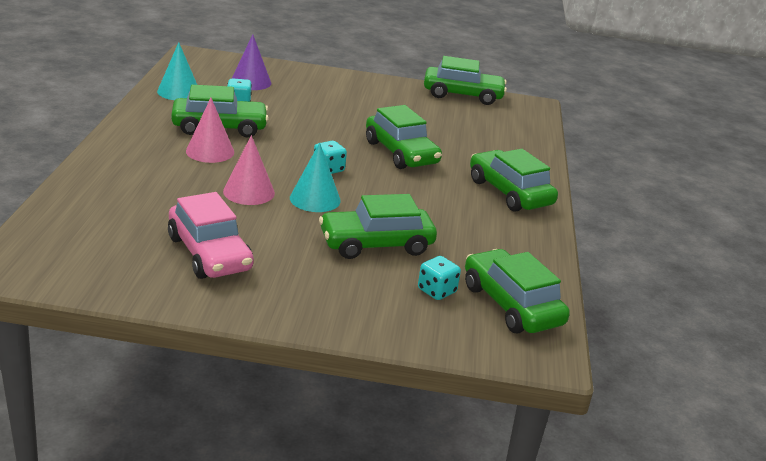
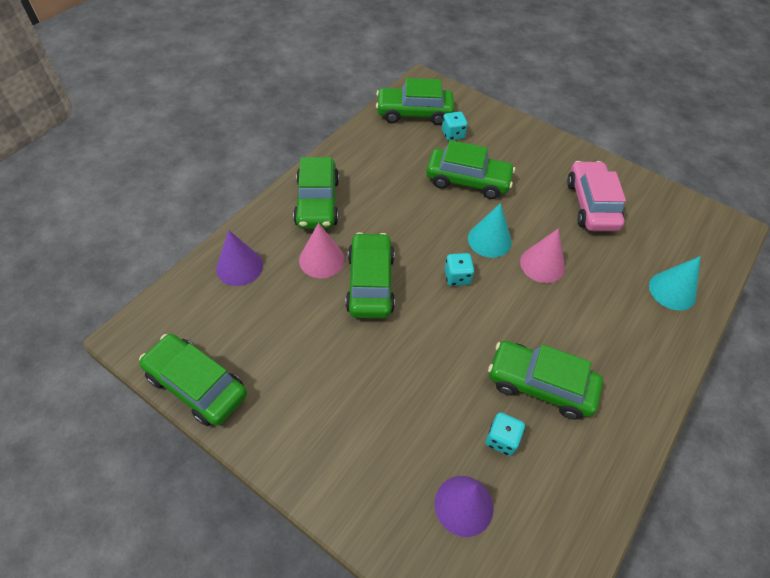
camera: 150 degrees left, 25 degrees up
turquoise cone [157,42,197,100] -> turquoise cone moved to [649,256,701,310]
pink cone [186,98,234,163] -> pink cone moved to [299,223,345,278]
green car [465,249,570,333] -> green car turned 90 degrees clockwise [376,78,454,125]
none -> purple cone [216,230,263,286]

